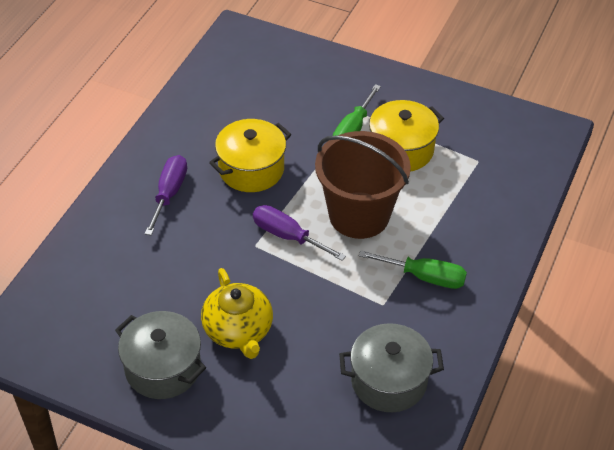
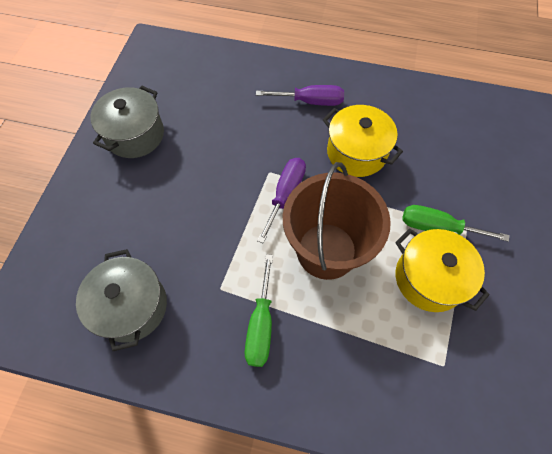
camera: 80 degrees right, 15 degrees up
yellow teapot [201,268,273,359] -> none

